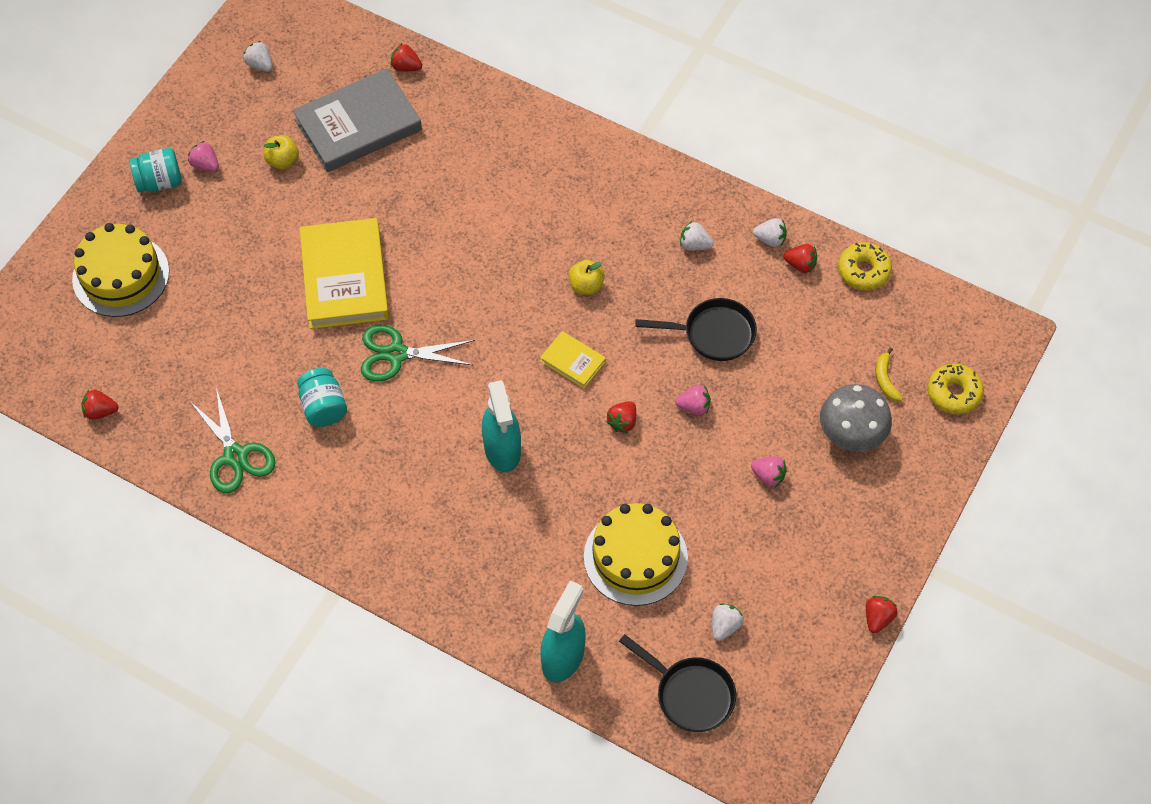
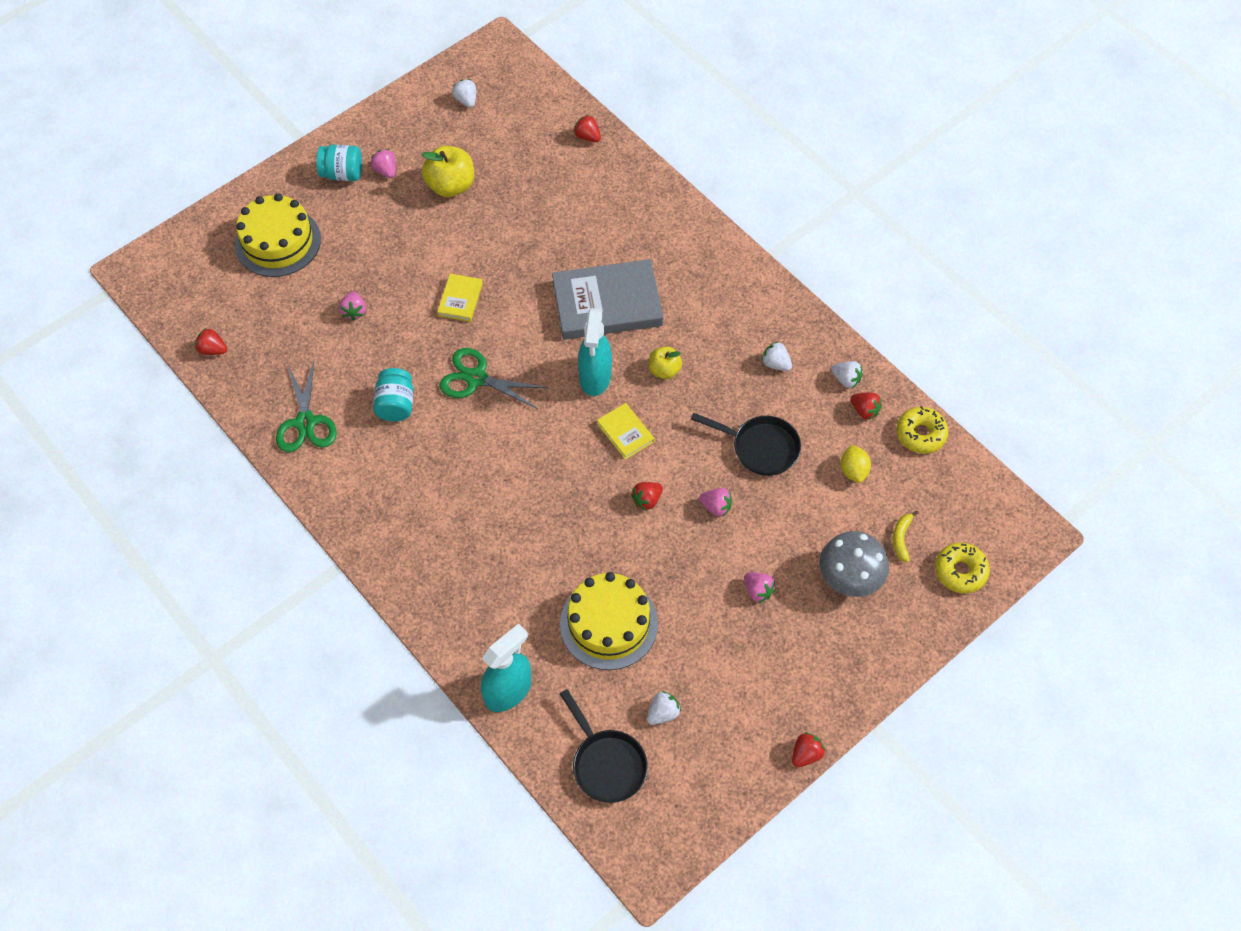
camera: 20 degrees right, 0 degrees up
yellow apple [263,135,299,169] -> yellow apple [422,146,474,197], size x1.66
grey book [293,68,422,172] -> grey book moved to [552,259,663,340]
yellow book [300,218,389,329] -> yellow book [437,274,483,322], size x0.48
turquoise spray bottle [482,380,521,472] -> turquoise spray bottle moved to [578,309,612,396]
none -> pink strawberry [339,292,366,320]
none -> yellow lemon [841,445,871,483]

